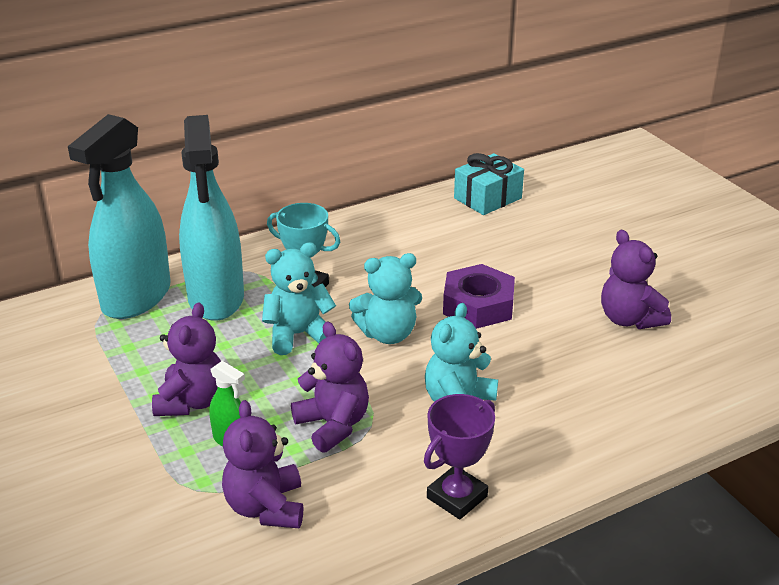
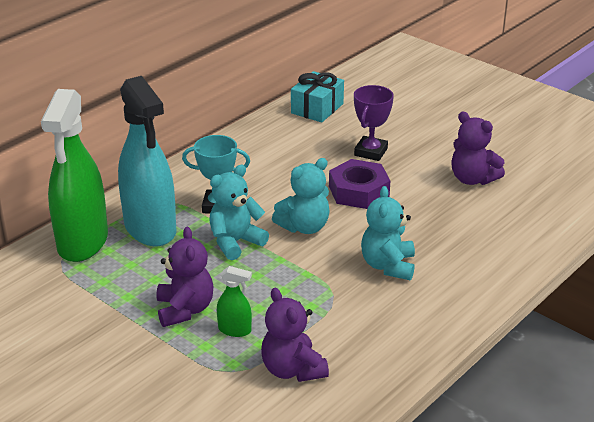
camera: 20 degrees left, 0 degrees up
turquoise spray bottle [68,114,171,319] -> green spray bottle [41,89,108,262]
purple teddy bear [291,321,369,453] -> none
purple trophy [424,394,495,520] -> purple trophy moved to [354,85,394,161]

